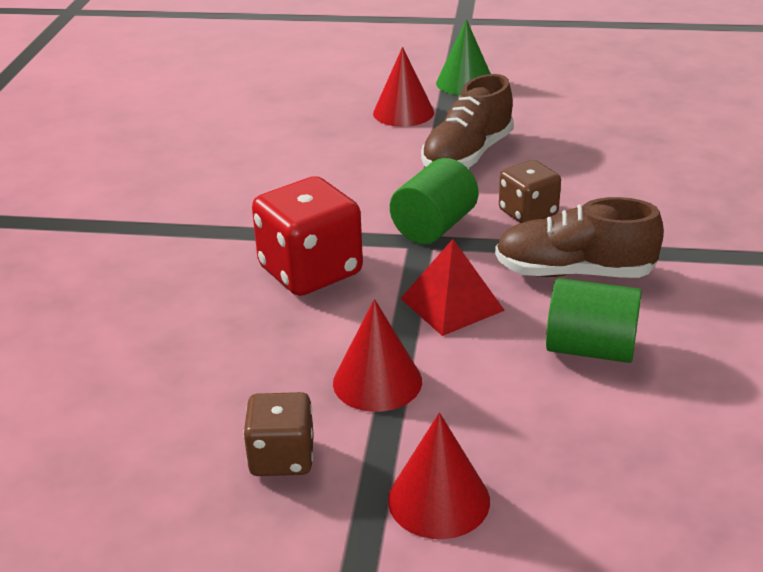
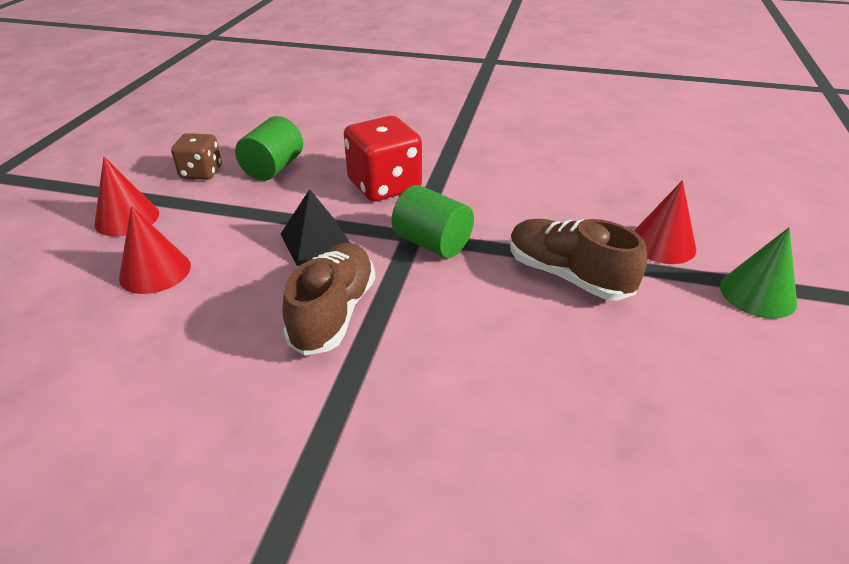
camera: 95 degrees right, 5 degrees up
red cone [333,299,422,412] -> red cone moved to [119,206,191,294]
red pyramid [400,239,505,336] -> black pyramid [281,189,350,266]
brown dice [499,160,561,223] -> none
green cylinder [546,278,642,363] -> green cylinder moved to [235,116,303,181]

